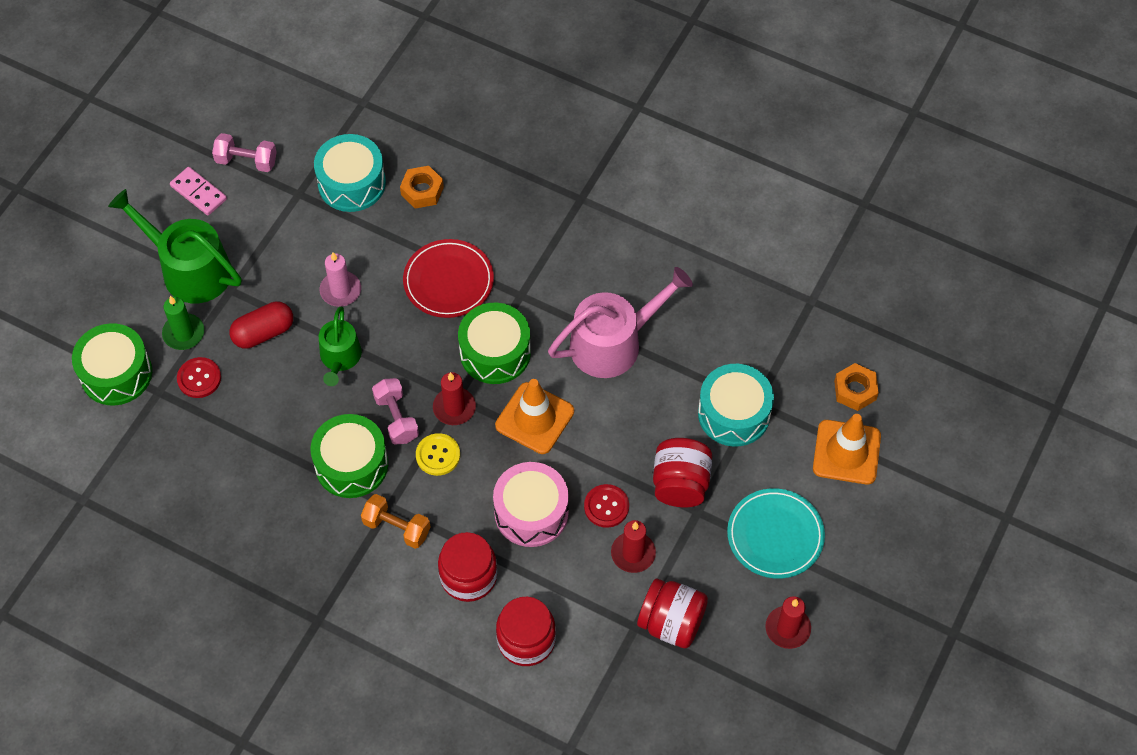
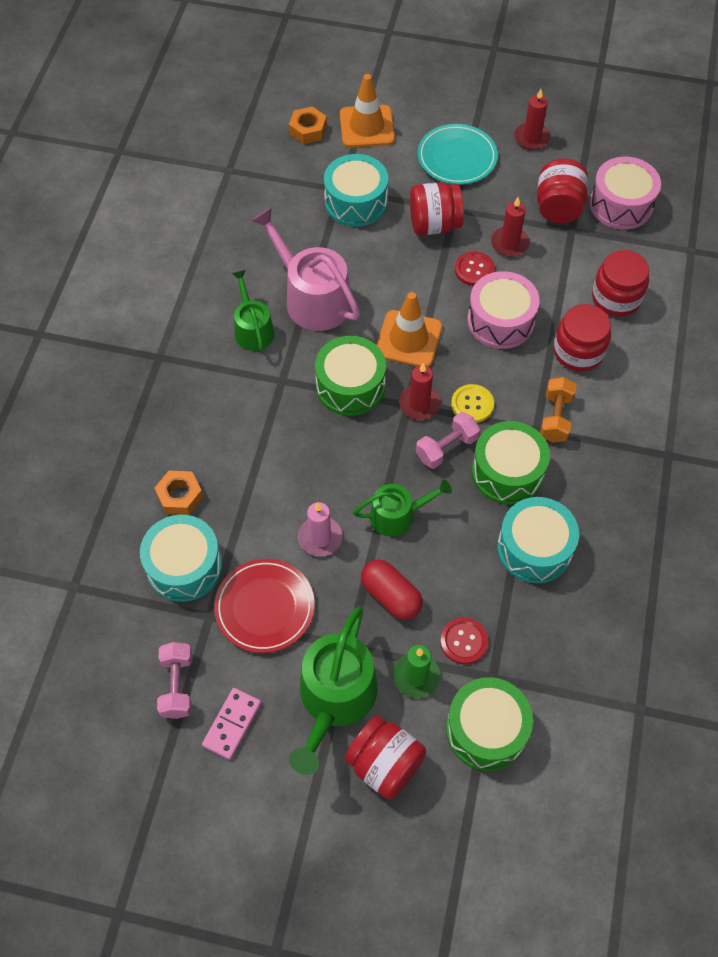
camera: 105 degrees left, 0 degrees up
red plate [403,239,494,318] -> red plate moved to [214,559,315,653]
none -> green watering can [232,270,275,351]
none -> red jar [344,715,426,799]
none -> turquoise drum [497,497,579,583]
none -> pink drum [590,157,661,230]

